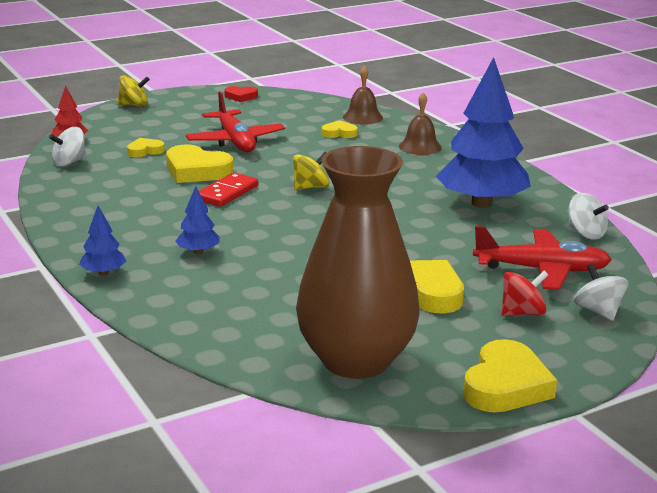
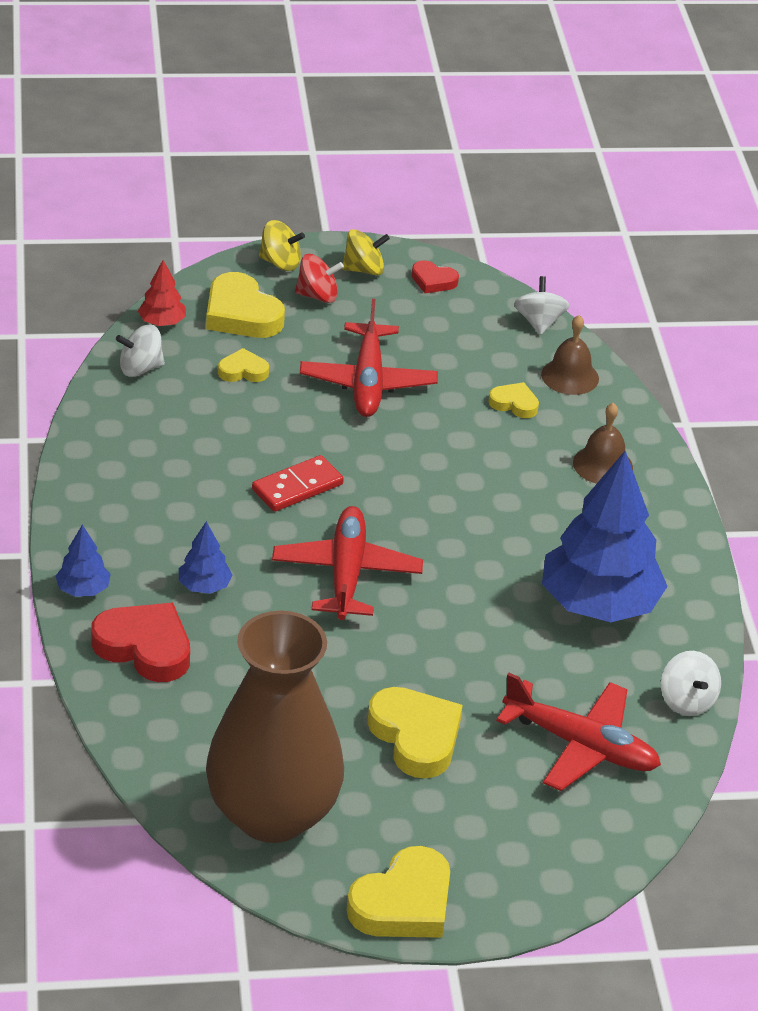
camera: 20 degrees right, 15 degrees up
yellow heart [166,144,233,183] -> yellow heart moved to [206,272,285,338]
yellow spinning top [293,152,329,190] -> yellow spinning top moved to [342,229,390,275]
red spinning top [502,271,548,316] -> red spinning top moved to [295,254,344,303]
white spinning top [574,264,628,321] -> white spinning top moved to [514,276,569,335]
none -> red heart [91,603,190,682]
none -> red plane [272,506,423,620]

